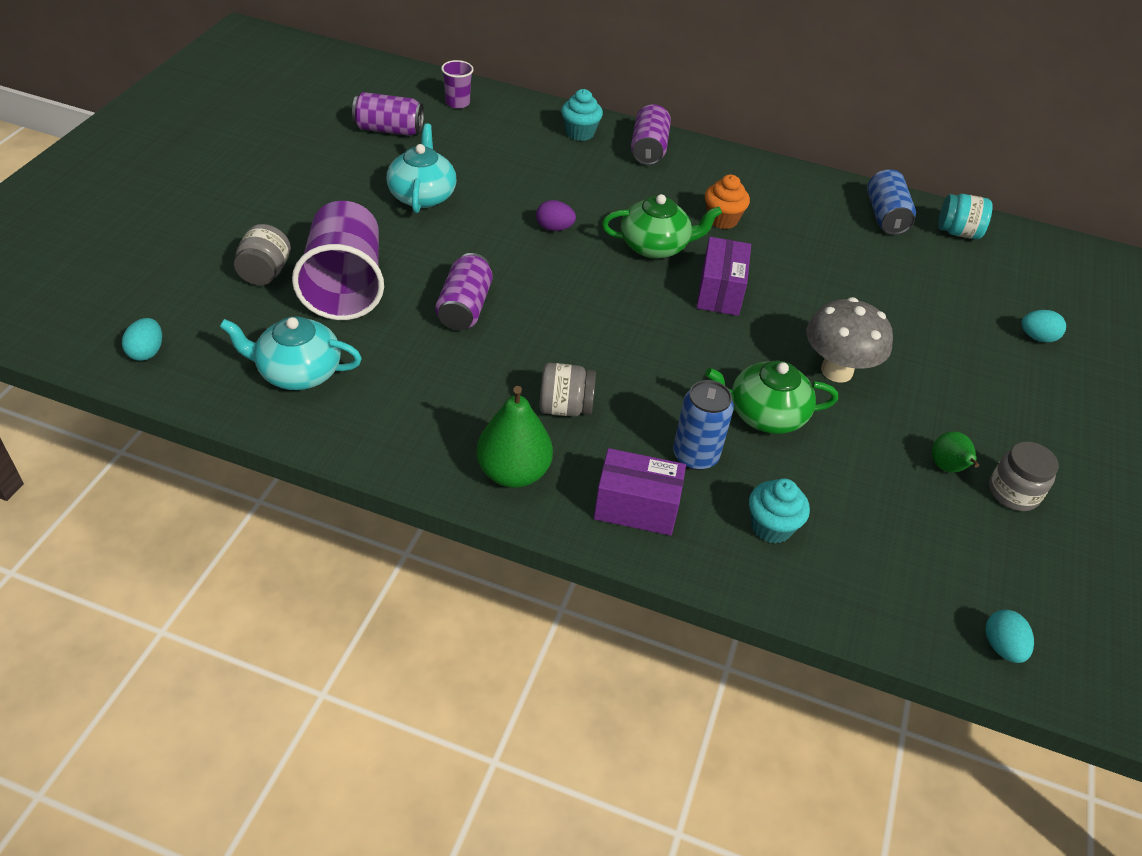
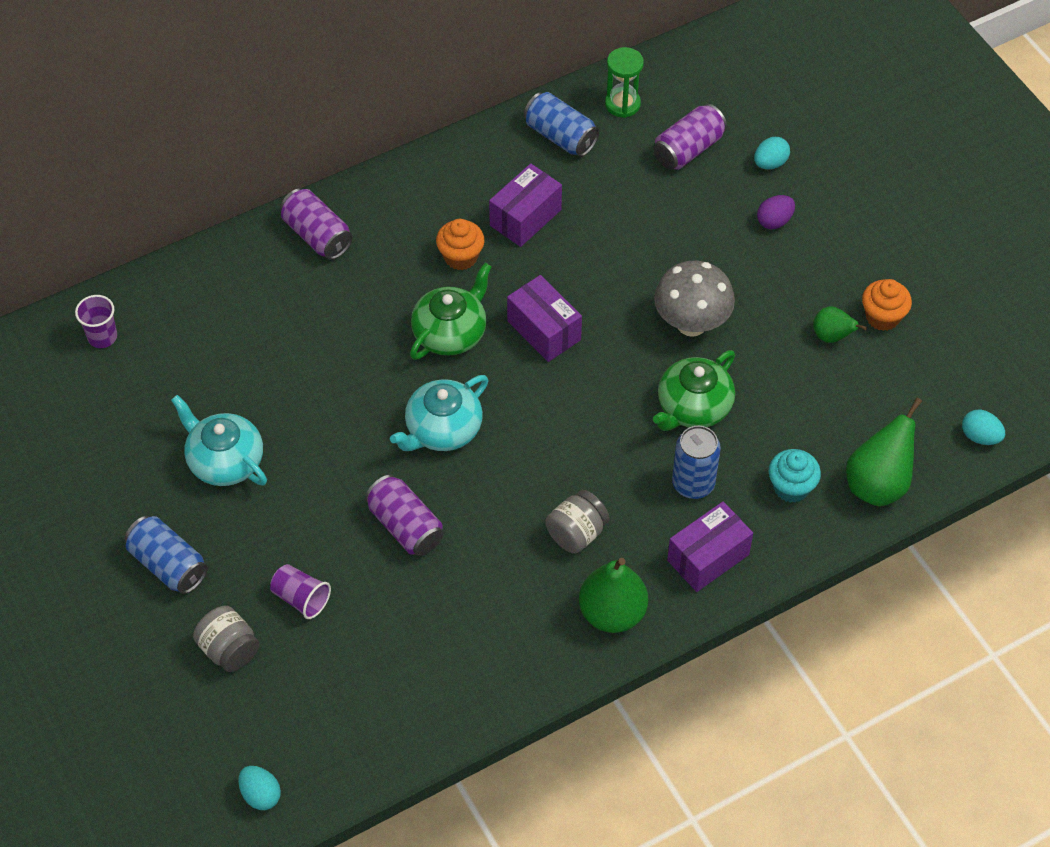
camera: 45 degrees left, 10 degrees up
turquoise teapot [219,316,362,390] -> turquoise teapot moved to [390,375,488,451]
purple cup [292,201,384,320] -> purple cup [270,564,331,619], size x0.46
purple can [352,92,424,136] -> purple can moved to [653,104,727,170]
purple egg [536,200,576,231] -> purple egg moved to [757,195,795,229]
turquoise cupcake [561,89,603,141] -> none
turquoise jar [938,194,993,239] -> green hourglass [605,47,644,118]
grey jar [989,441,1059,511] -> orange cupcake [862,279,912,331]
none -> blue can [125,516,208,594]
none -> purple box [489,163,562,247]
none -> green pear [846,398,922,506]

